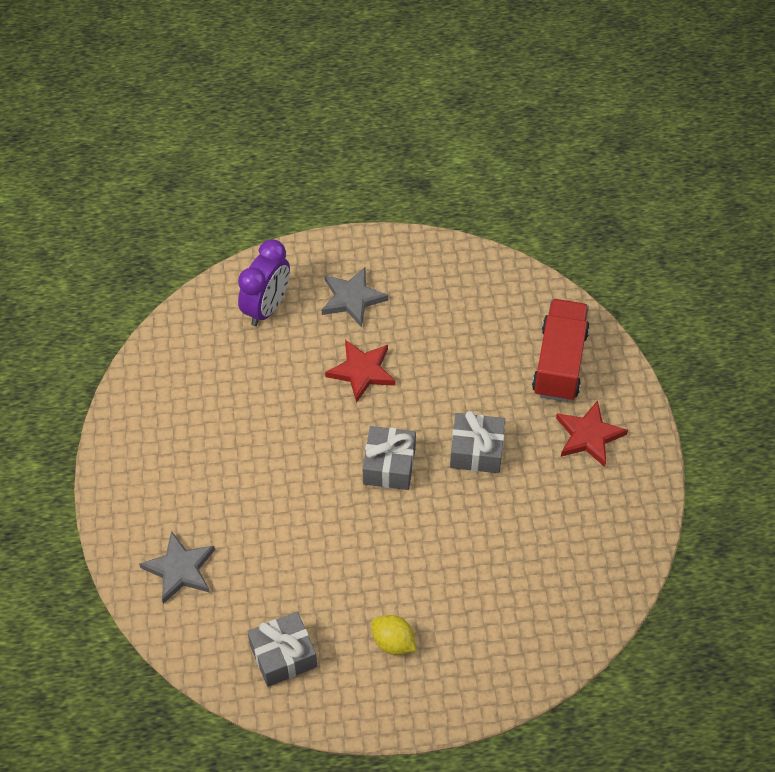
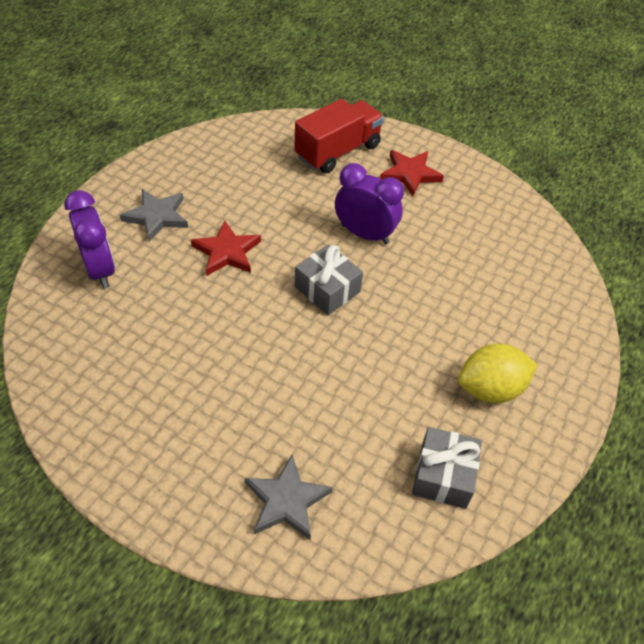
camera: 55 degrees left, 5 degrees down
yellow lemon [371,615,416,655] -> yellow lemon [458,344,537,403], size x1.54
grey gift [450,411,505,473] -> purple clock [335,163,404,244]
red truck [532,299,590,402] -> red truck turned 90 degrees clockwise [294,99,384,173]

